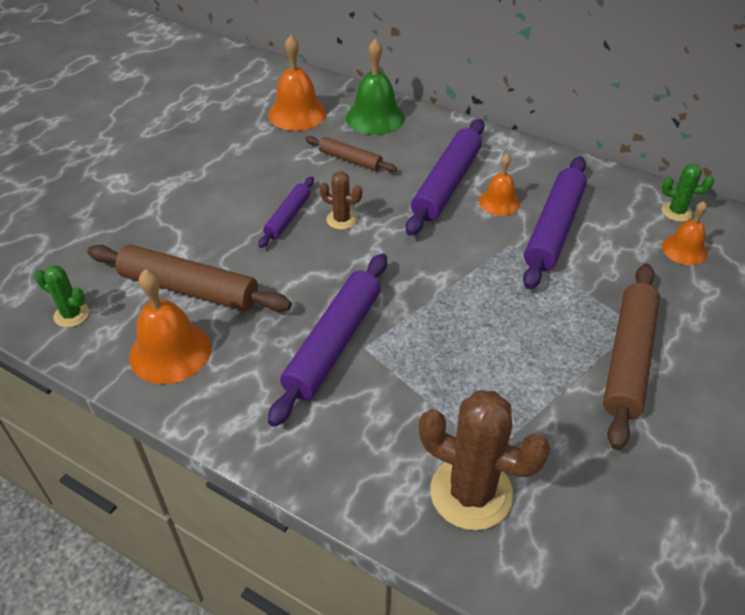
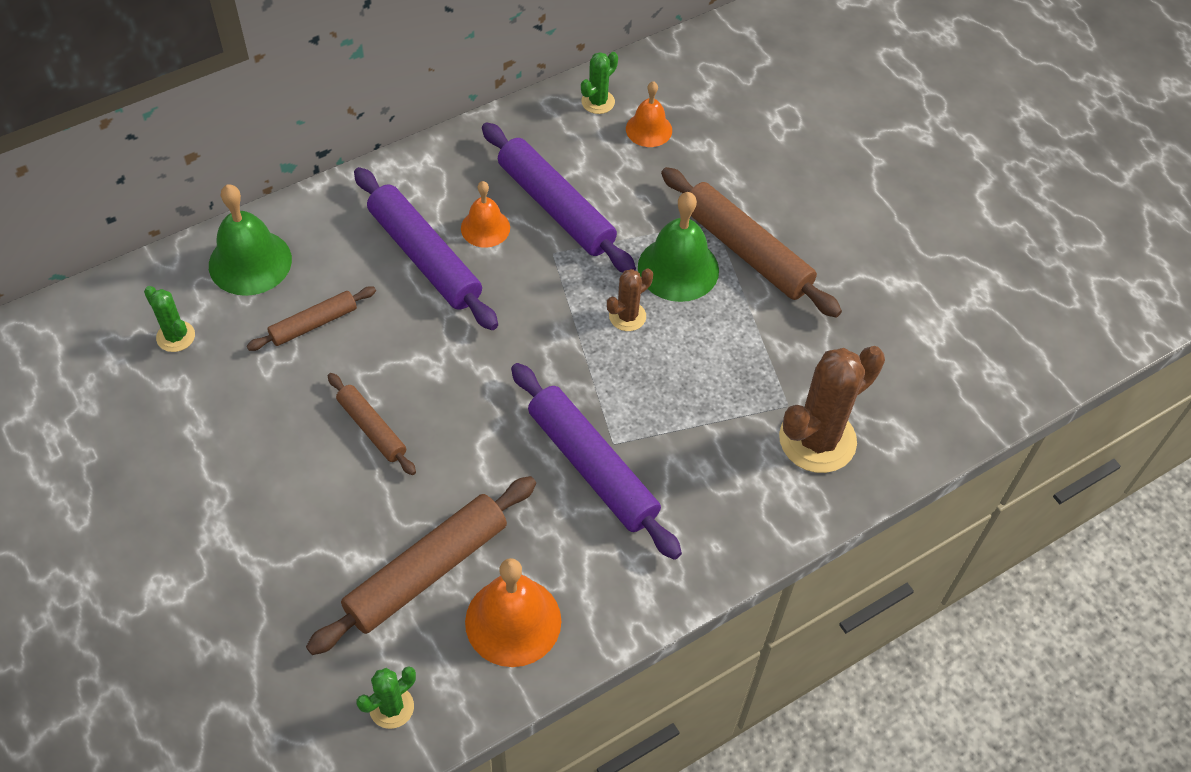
camera: 65 degrees left, 10 degrees up
purple rolling pin [258,176,314,248] -> brown rolling pin [328,373,416,475]
orange bell [268,35,327,131] -> green cactus [144,286,195,352]
brown cactus [320,171,362,230] -> brown cactus moved to [607,269,653,331]
none -> green bell [638,192,719,302]

